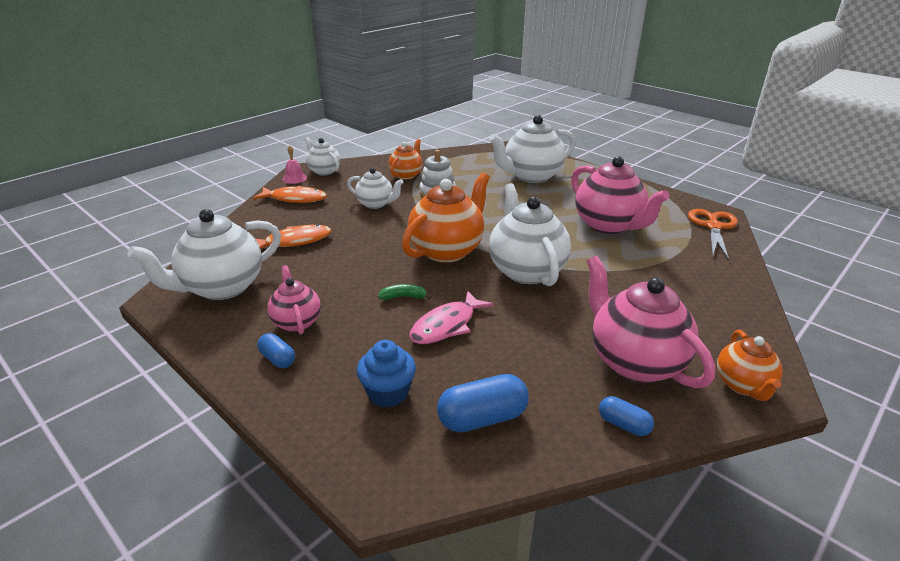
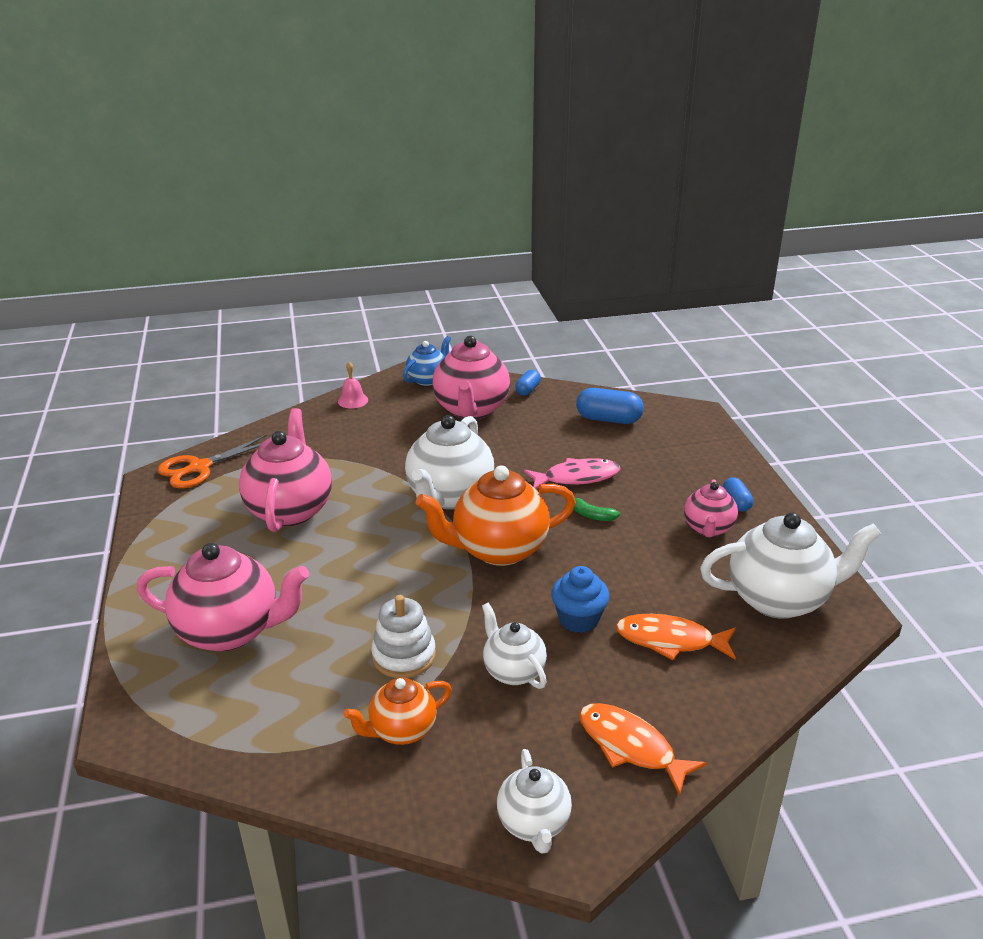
camera: 145 degrees left, 0 degrees up
pink bell [283,145,307,184] -> pink bell moved to [338,362,368,408]
blue cupcake [357,340,416,408] -> blue cupcake moved to [551,566,610,633]
white teapot [489,115,575,183] -> pink teapot [137,543,309,652]
blue capsule [599,396,654,436] -> blue capsule turned 45 degrees clockwise [515,370,541,396]
orange teapot [717,330,783,401] -> blue teapot [403,336,451,386]

